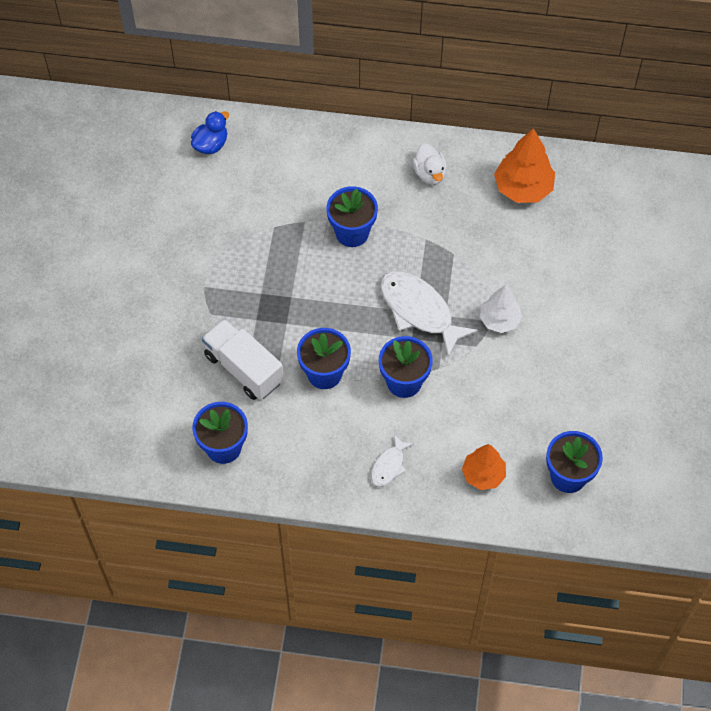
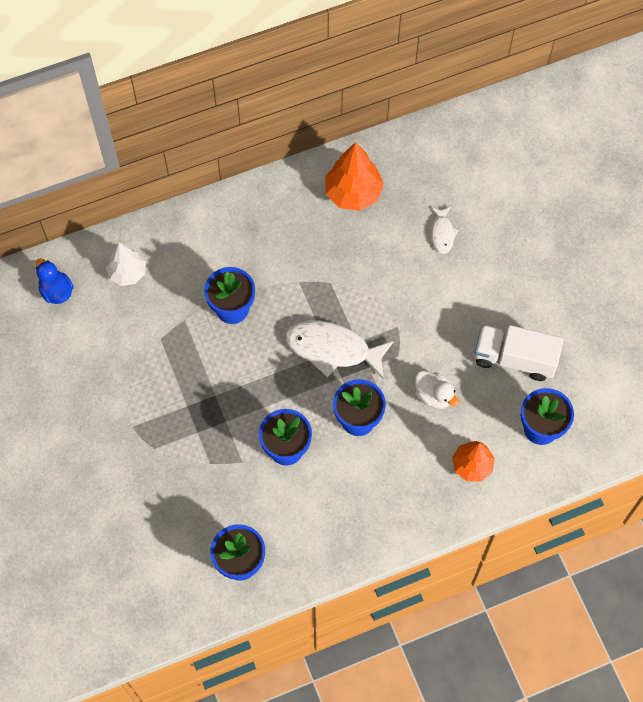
camera: 30 degrees left, 5 degrees up
blue duck [191,111,229,154] -> blue duck turned 45 degrees counterclockwise [36,258,74,304]
white truck [202,319,284,400] -> white truck moved to [475,325,563,381]
white fish [371,434,414,487] -> white fish moved to [431,207,459,254]
white duck [413,143,447,185] -> white duck moved to [415,371,459,409]
white tree [480,285,522,333] -> white tree moved to [106,243,146,286]

